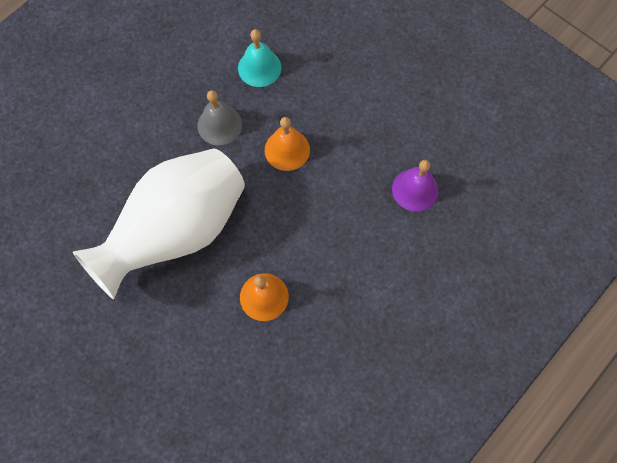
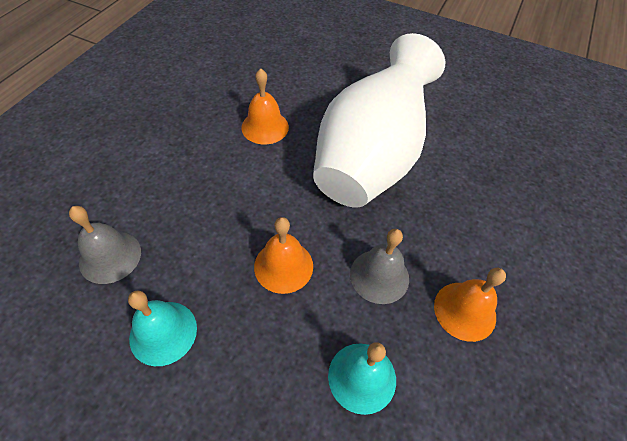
camera: 160 degrees right, 15 degrees down
purple bell [392,160,438,212] -> grey bell [69,206,141,284]
none -> turquoise bell [128,291,197,366]
none -> orange bell [434,268,506,342]

